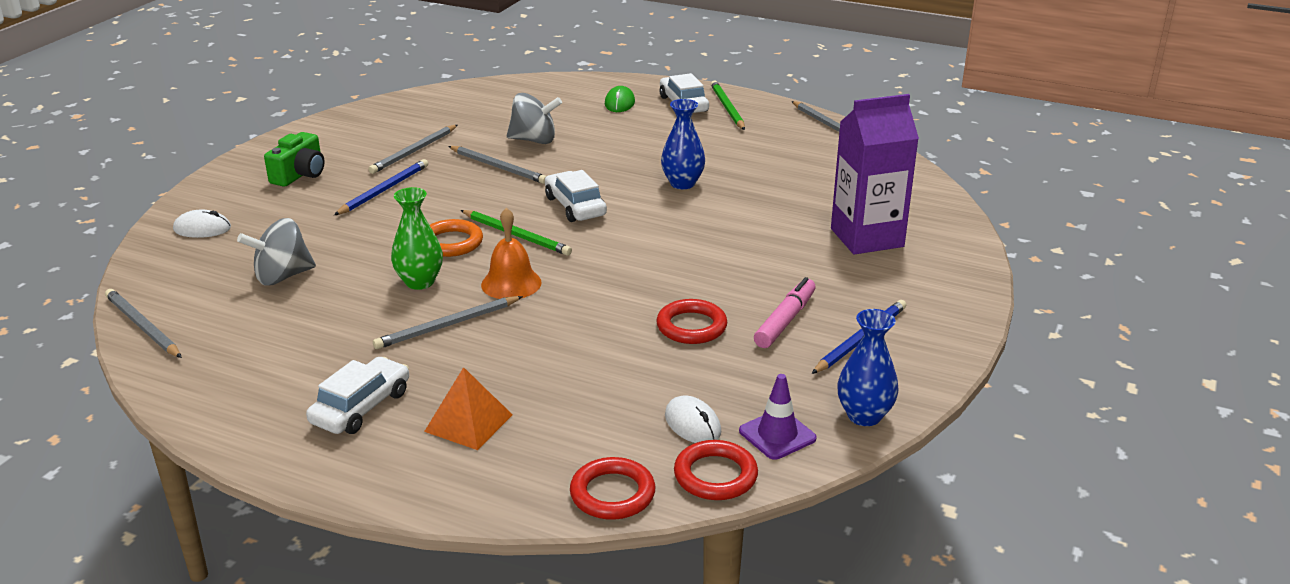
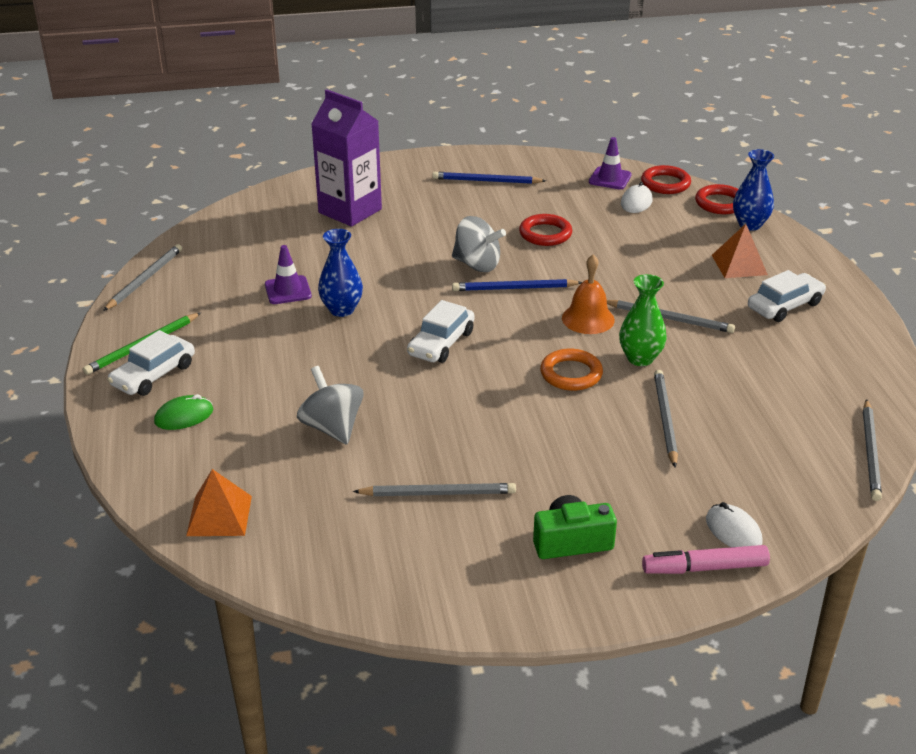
camera: 125 degrees left, 5 degrees up
grey spinning top [237,218,316,286] -> grey spinning top moved to [452,216,506,272]
white car [306,357,409,434] -> white car turned 150 degrees clockwise [748,270,826,322]
blue pencil [334,159,428,215] -> blue pencil moved to [452,279,582,291]
grey pencil [448,146,546,184] -> grey pencil moved to [654,370,678,468]
green pencil [461,210,572,256] -> none
pink marker [754,277,816,348] -> pink marker moved to [642,545,770,574]
blue vase [837,309,899,426] -> blue vase moved to [733,149,774,231]
none -> orange pyramid [186,469,252,536]
none -> purple traffic cone [265,245,312,304]

